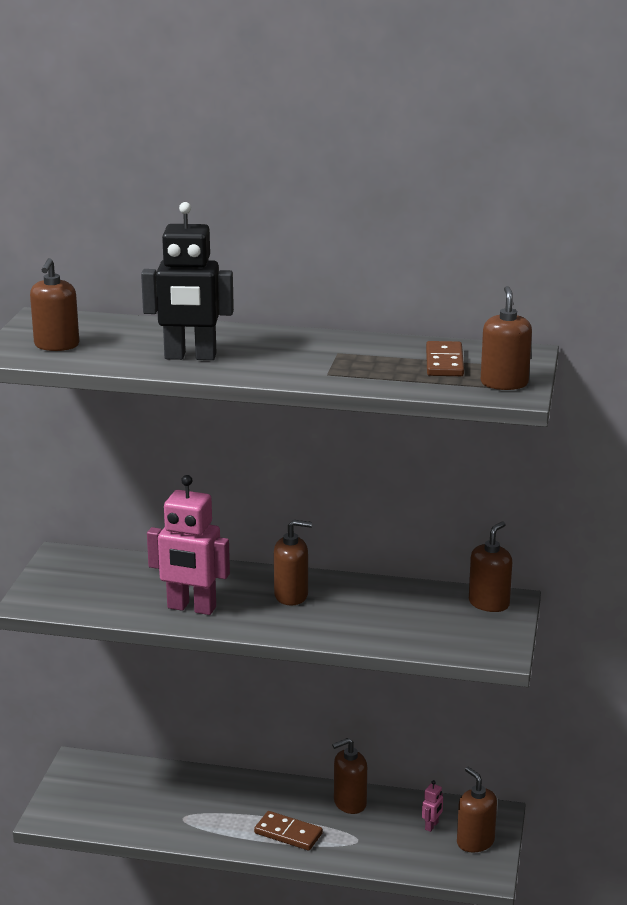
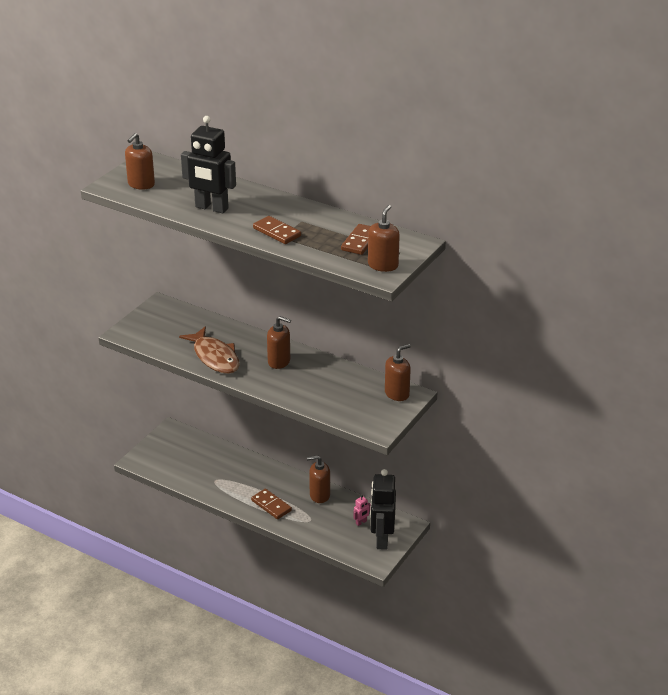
camera: 20 degrees right, 10 degrees up
pink robot [147,475,230,615] -> brown fish [179,327,240,374]
brown soap dispenser [457,767,497,853] -> black robot [370,469,396,550]
none -> brown domino [253,216,301,244]

